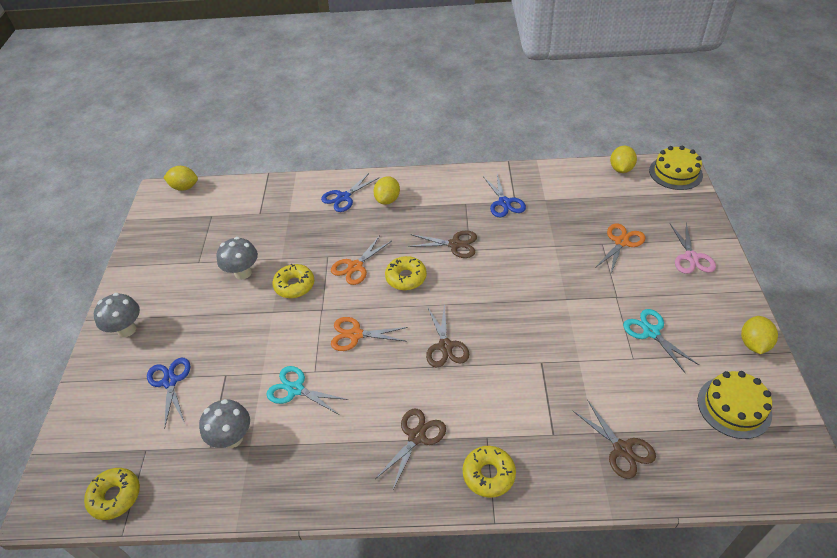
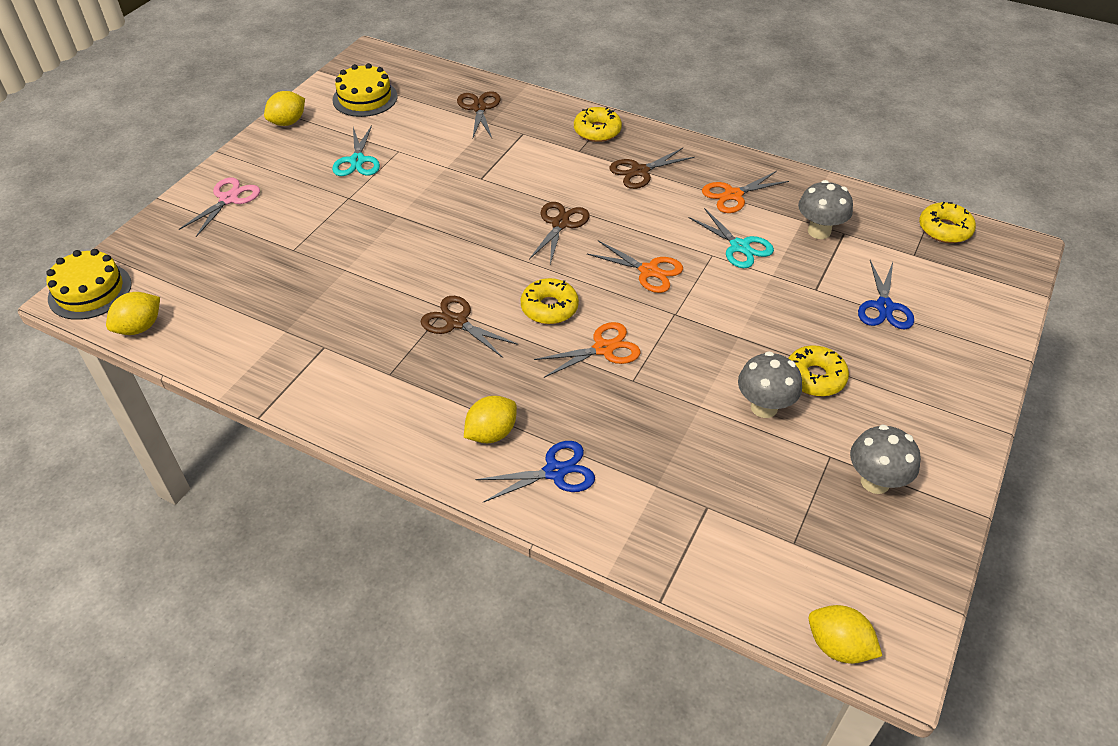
camera: 155 degrees left, 0 degrees up
grey mushroom [94,293,140,337] -> grey mushroom moved to [850,424,921,494]
yellow donut [272,263,314,298] -> yellow donut moved to [789,345,849,397]
blue scissors [484,174,526,217] -> none
orange scissors [595,223,645,273] -> orange scissors moved to [702,171,789,213]

